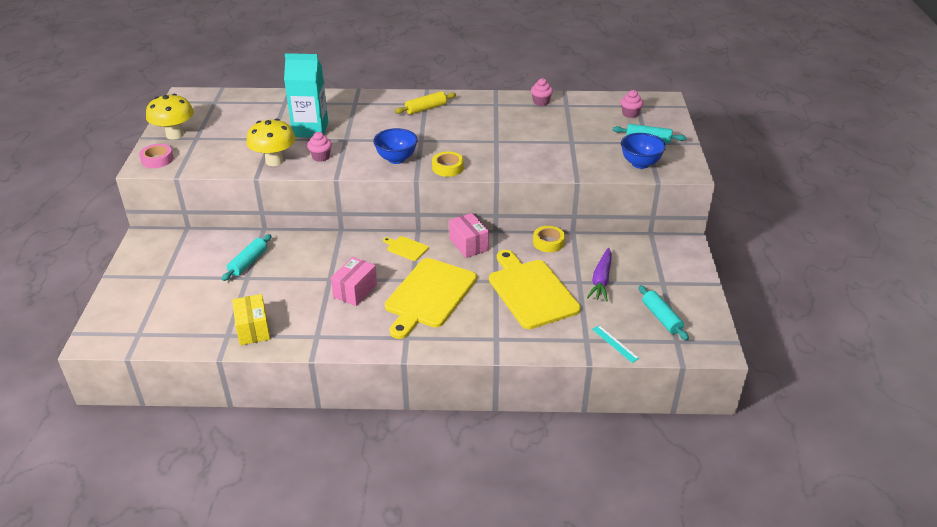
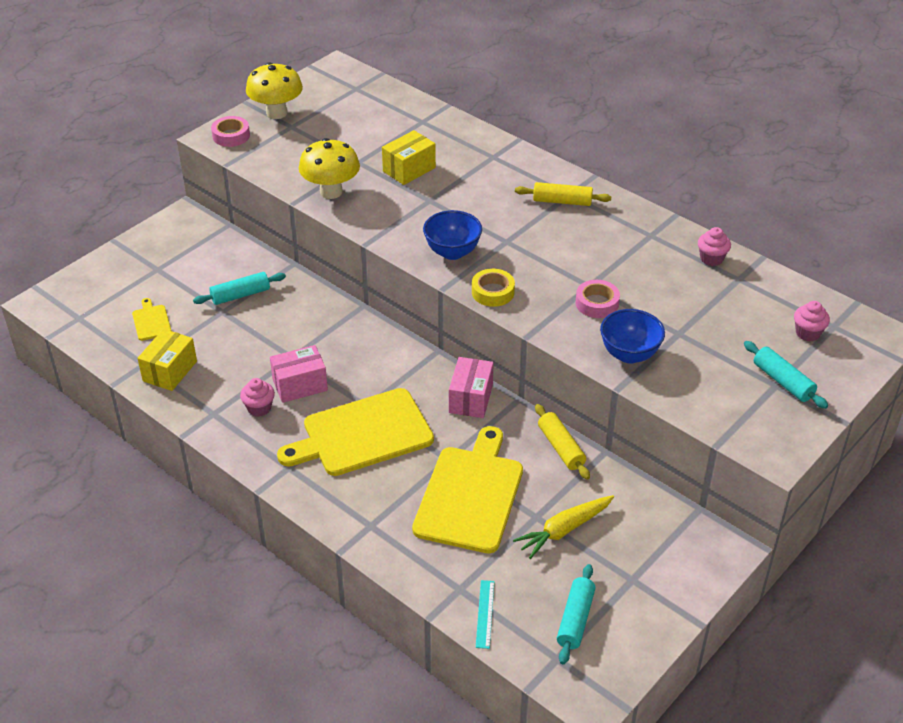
camera: 40 degrees right, 5 degrees up
turquoise carton [284,53,328,137] -> yellow box [382,130,436,185]
pink cupcake [307,132,332,162] -> pink cupcake moved to [240,378,275,417]
yellow cutting board [383,236,429,261] -> yellow cutting board moved to [132,298,171,341]
yellow tape [533,226,565,252] -> yellow rolling pin [535,404,590,479]
purple carrot [587,248,612,302] -> yellow carrot [513,495,614,559]
blue bowl [621,133,666,169] -> blue bowl moved to [600,309,665,363]
none -> pink tape [576,280,620,318]

